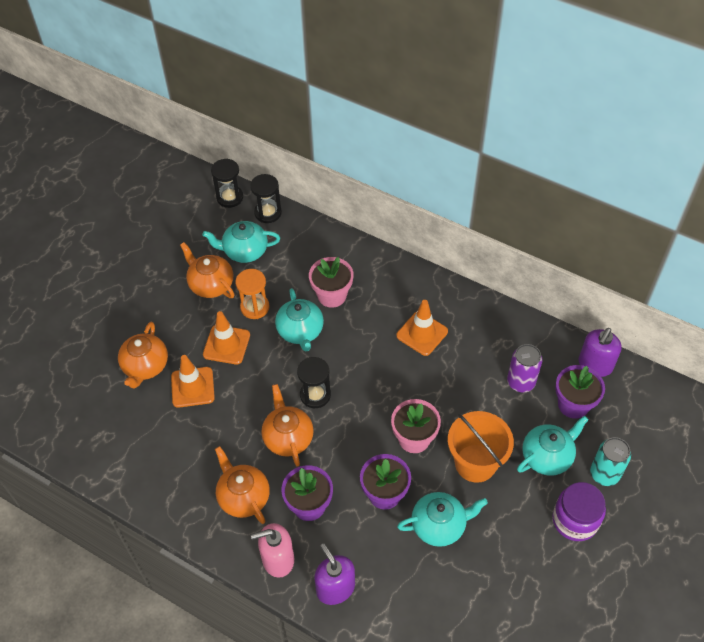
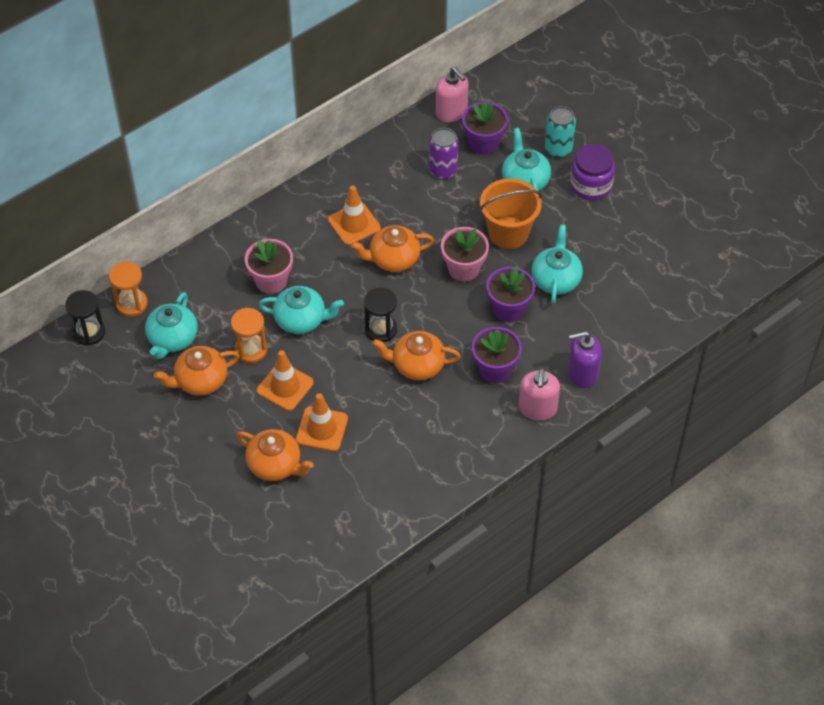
camera: 70 degrees left, 0 degrees up
orange teapot [215,446,270,524] -> orange teapot moved to [351,225,434,272]
black hourglass [250,174,282,223] -> orange hourglass [109,262,148,317]
purple soap dispenser [579,328,622,377] -> pink soap dispenser [436,67,469,122]

